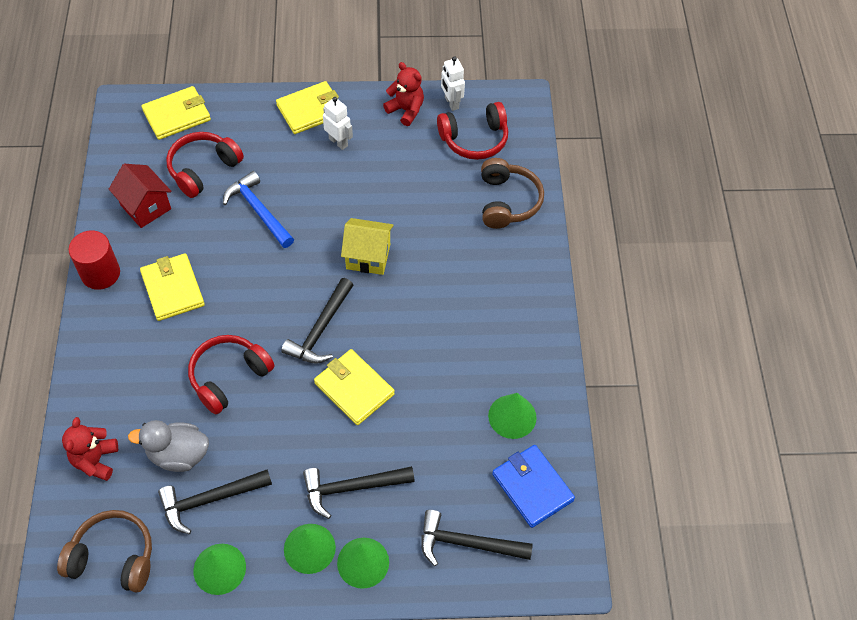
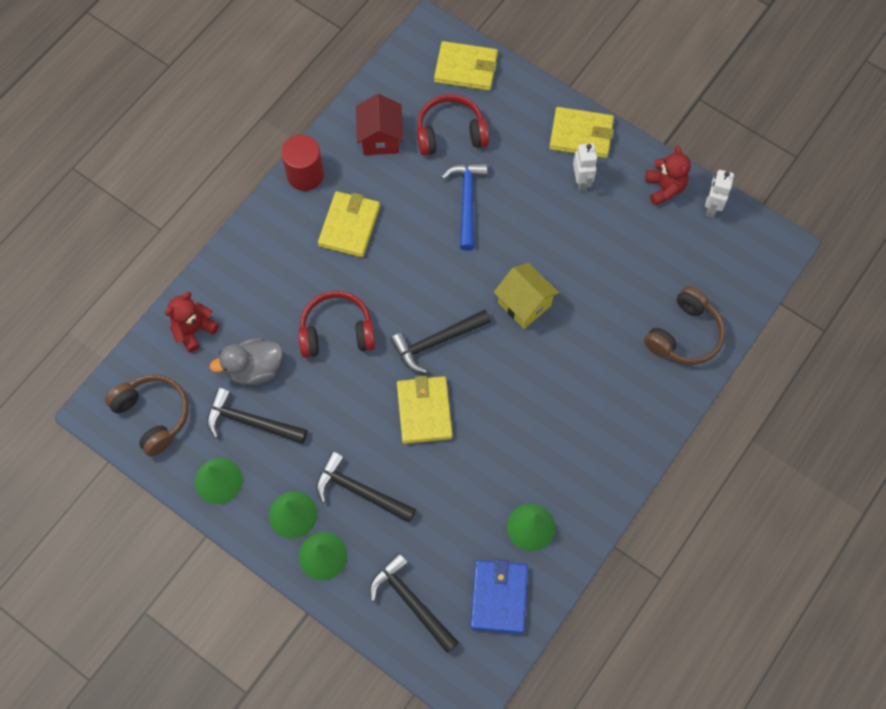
camera: 40 degrees right, 10 degrees up
grey duck [128,420,209,472] -> grey duck turned 60 degrees counterclockwise [210,337,283,385]
red headphones [437,102,508,160] -> none

